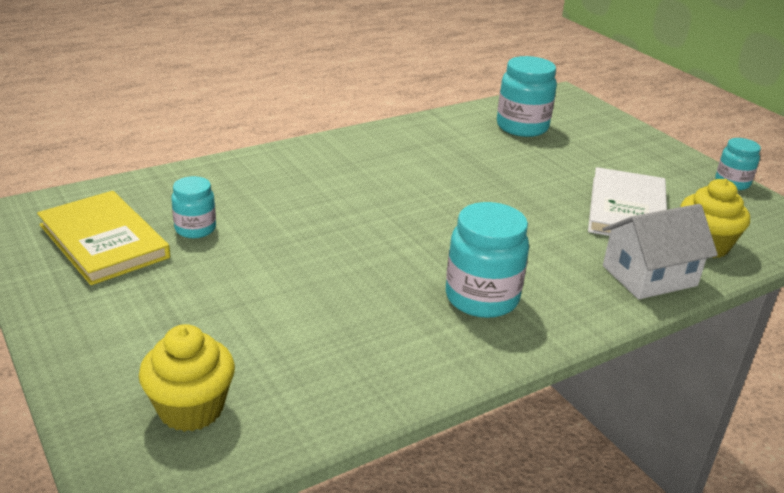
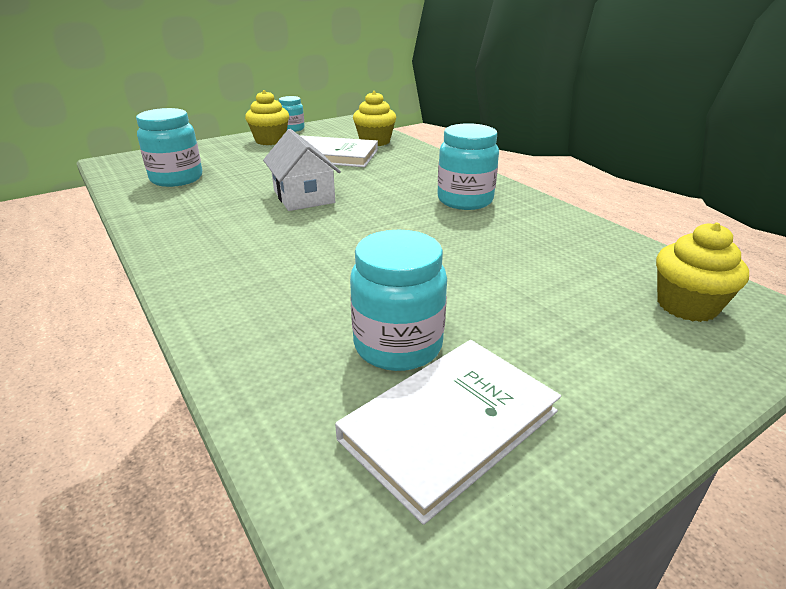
camera: 90 degrees left, 0 degrees up
yellow book [37,191,170,285] -> white book [335,340,561,525]
turquoise jar [171,176,216,238] -> turquoise jar [350,229,447,371], size x1.68
white house [602,204,718,299] -> white house moved to [263,129,341,211]
none -> yellow cupcake [245,90,289,145]

